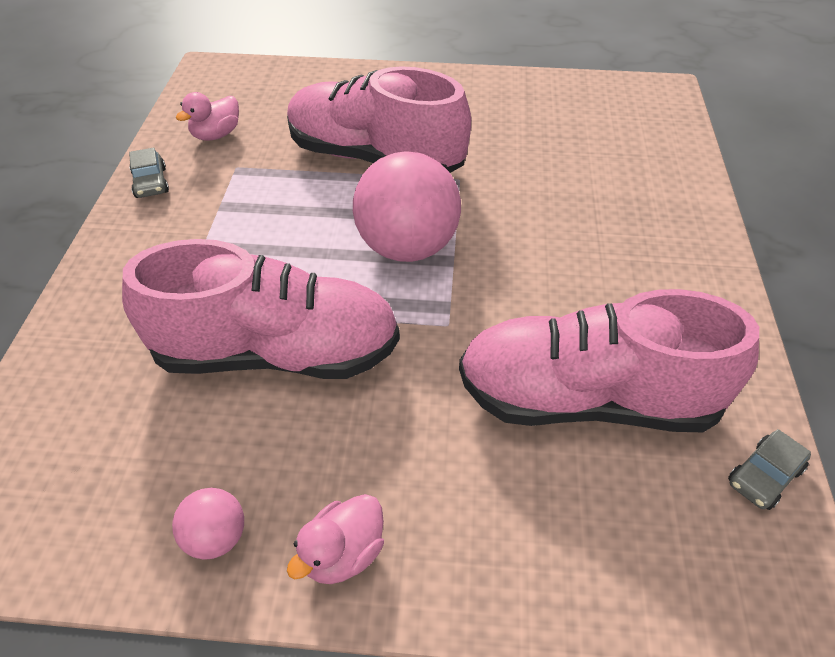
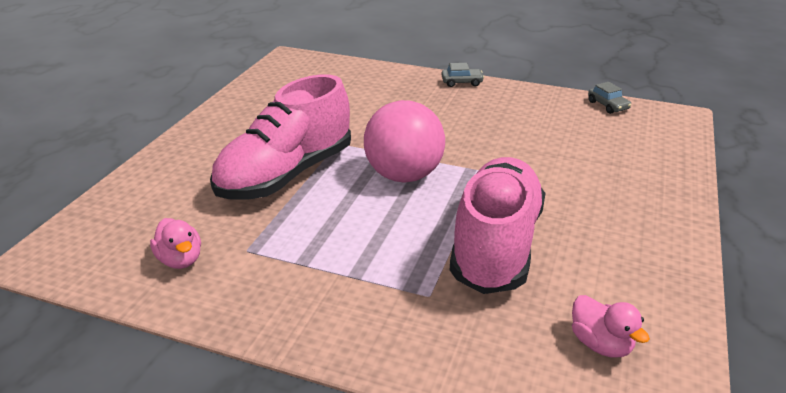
camera: 75 degrees left, 15 degrees down
grey car [129,148,169,198] -> grey car moved to [441,63,484,87]
pink ball [172,488,244,559] -> none
pink duck [287,494,384,584] -> pink duck moved to [572,295,650,357]
pink shoe [459,289,759,432] -> none

